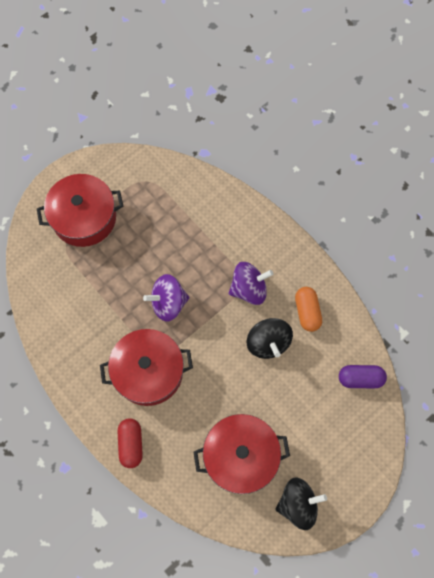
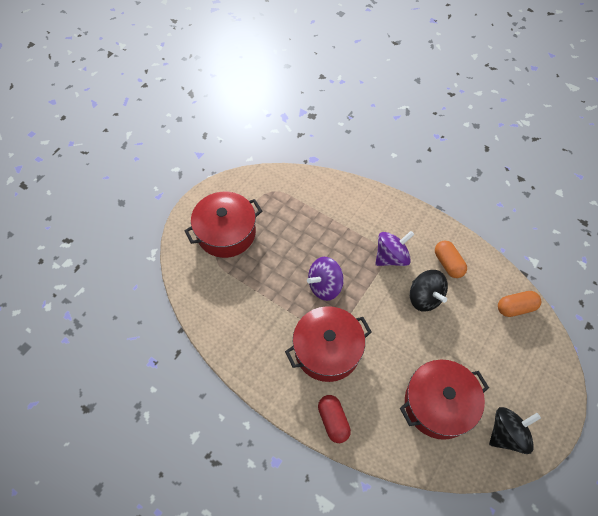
camera: 15 degrees left, 10 degrees down
purple capsule [339,365,387,388] -> orange capsule [498,291,541,317]

